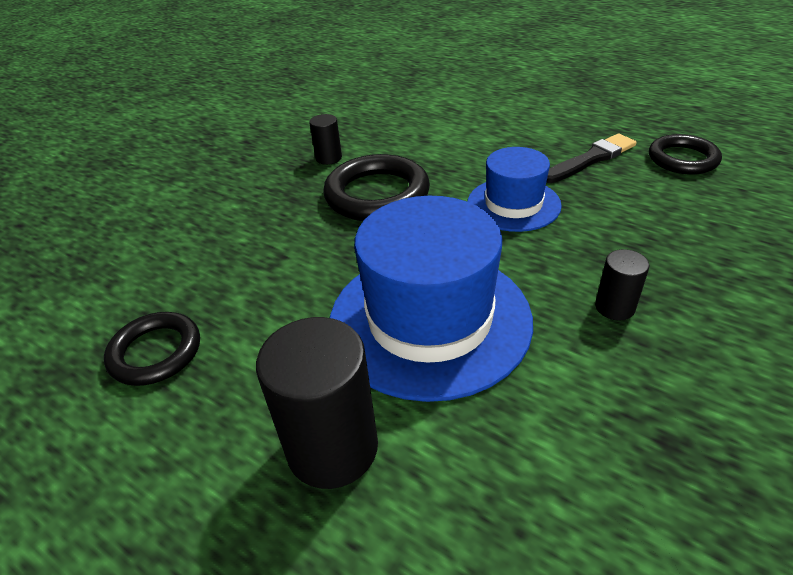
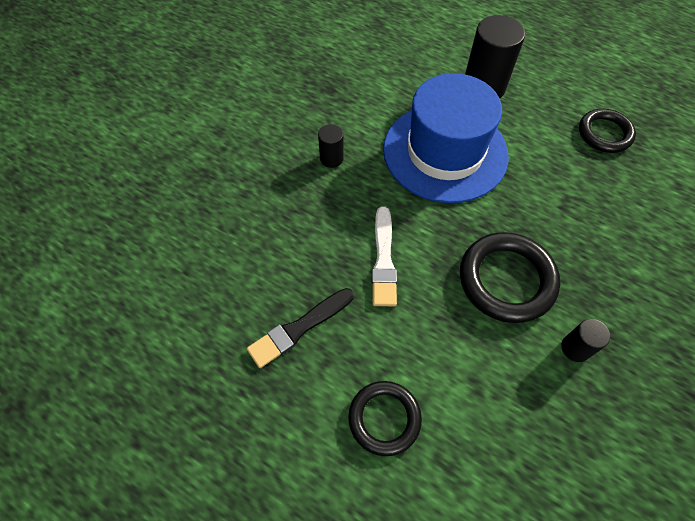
camera: 175 degrees right, 20 degrees up
blue hat [467,147,562,232] -> white brush [372,207,397,306]
black ring [649,134,722,175] -> black ring moved to [348,381,422,456]

